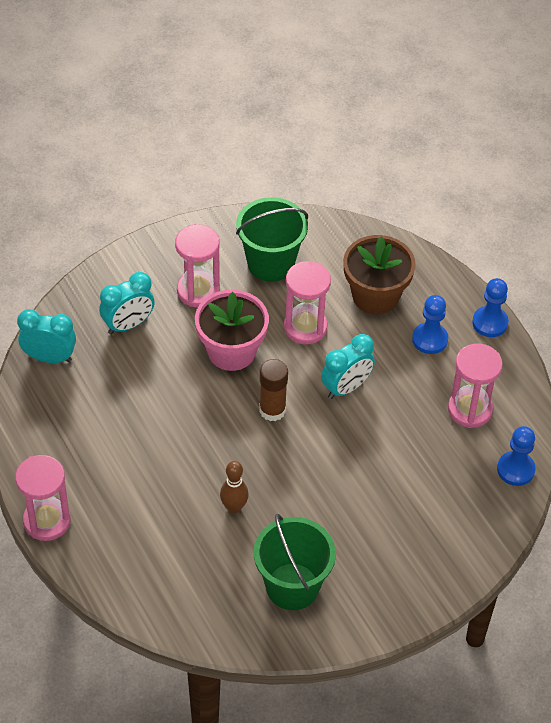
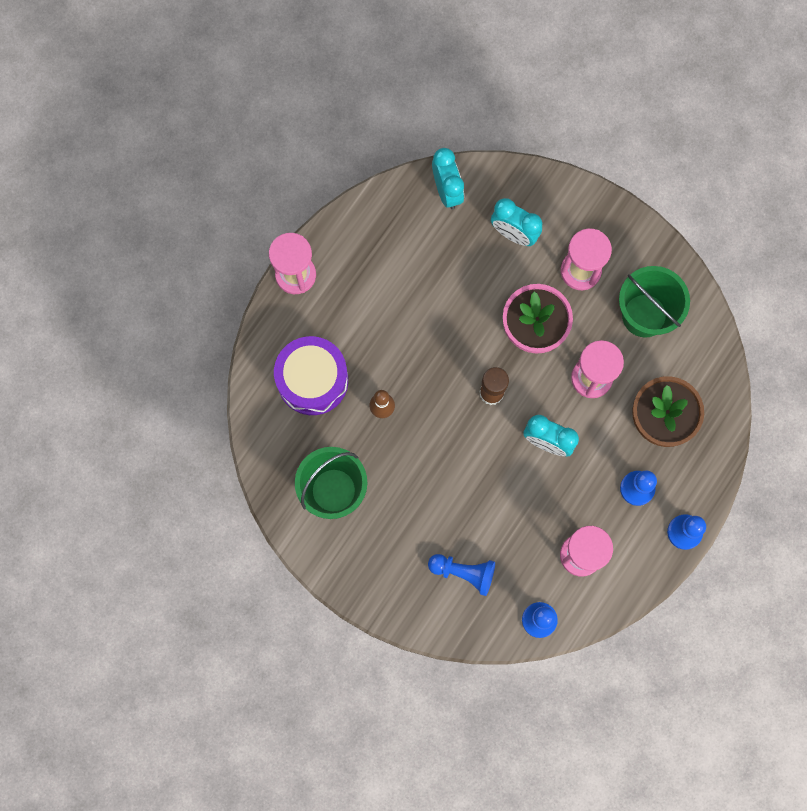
camera: 65 degrees right, 25 degrees up
none -> purple drum [274,336,348,415]
none -> blue pawn [428,554,495,596]

